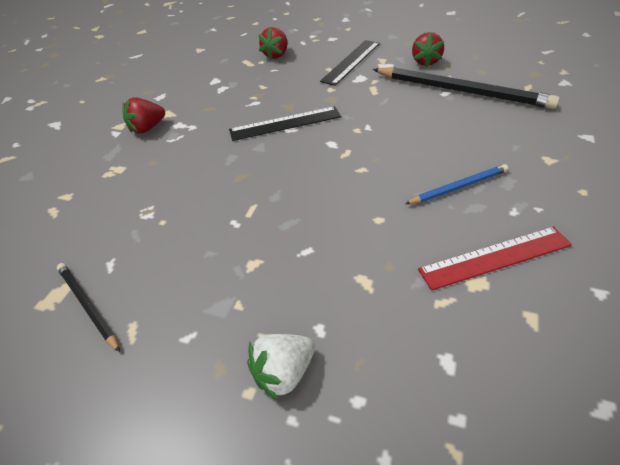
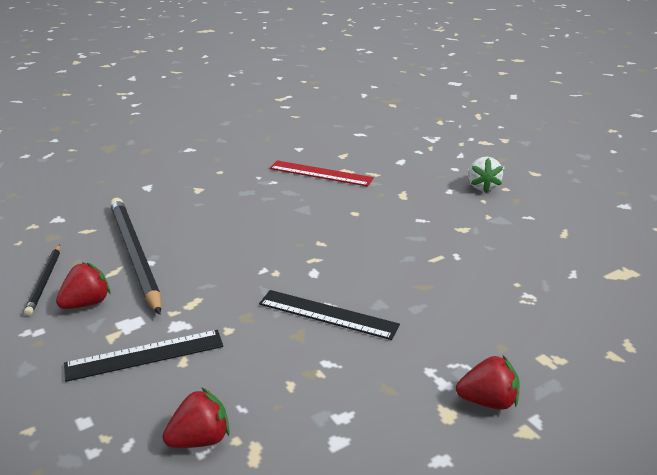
camera: 145 degrees left, 15 degrees down
black pencil [57,263,120,352] -> black pencil moved to [24,244,60,316]
white strawberry [247,334,315,400] -> white strawberry turned 90 degrees clockwise [468,157,503,193]
blue pencil [405,164,508,204] -> none

